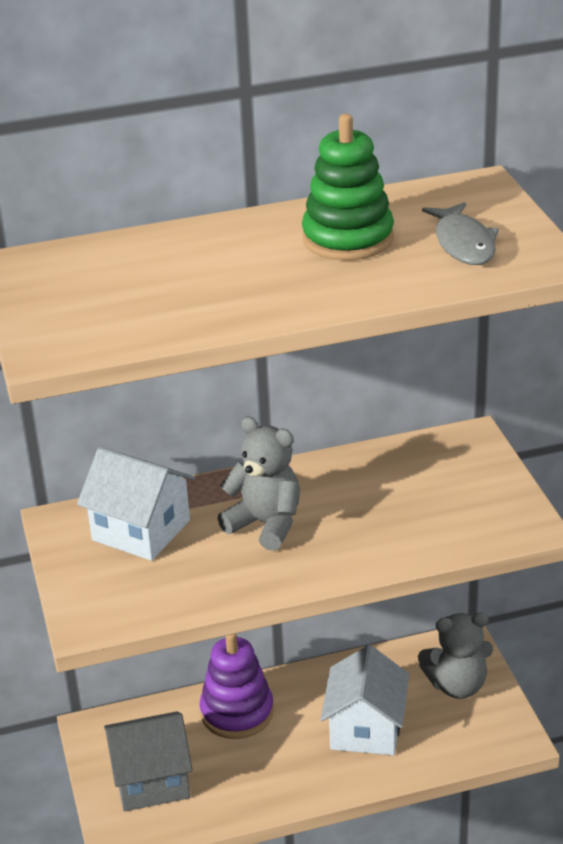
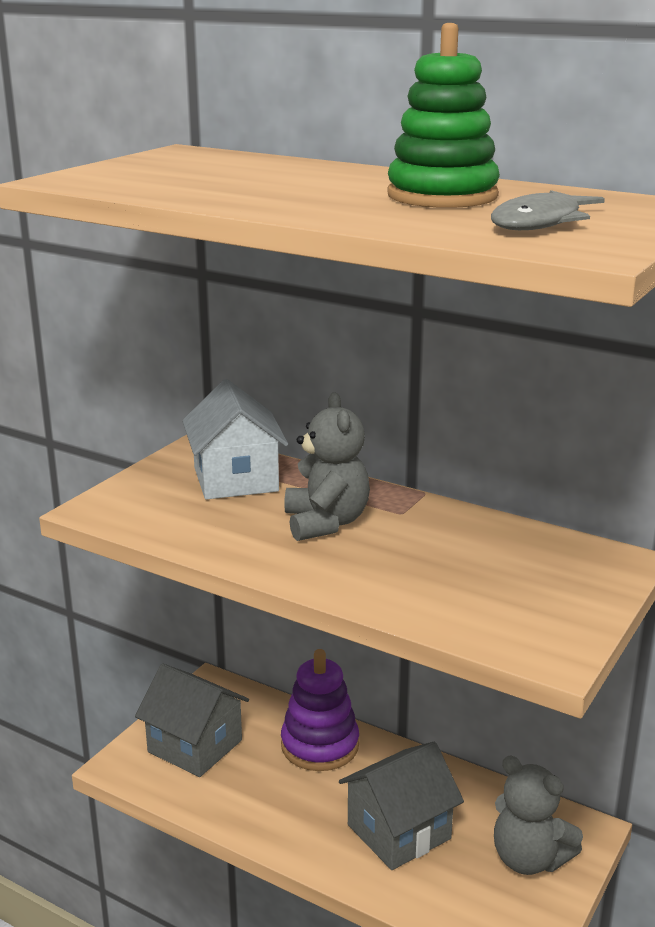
camera: 45 degrees right, 10 degrees down
white house [320,645,410,755] -> grey house [339,742,464,870]

